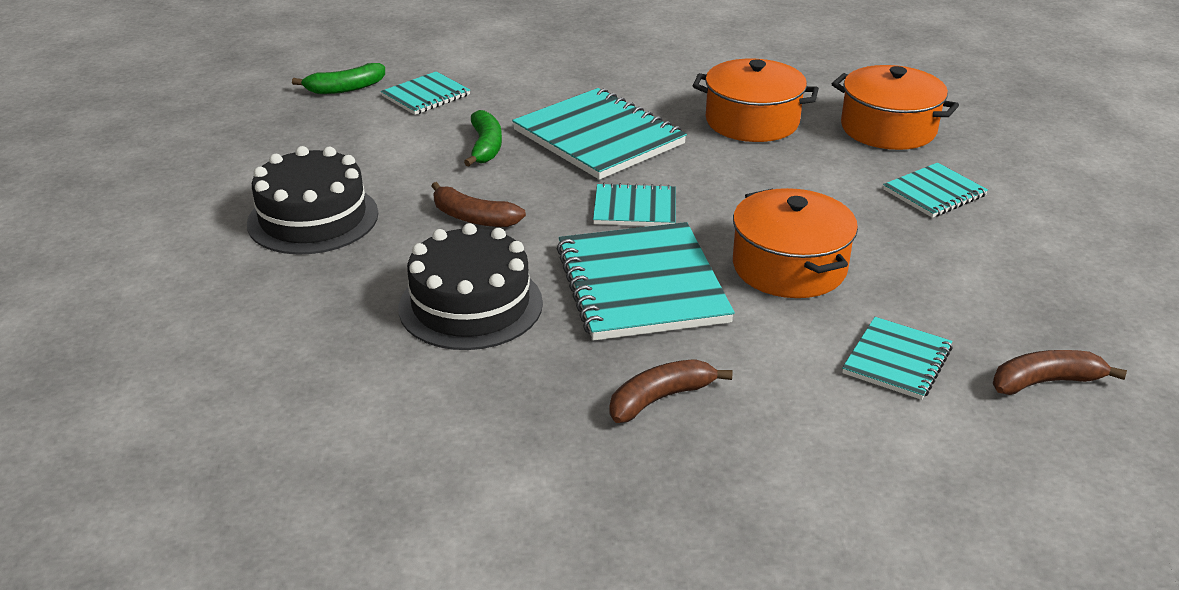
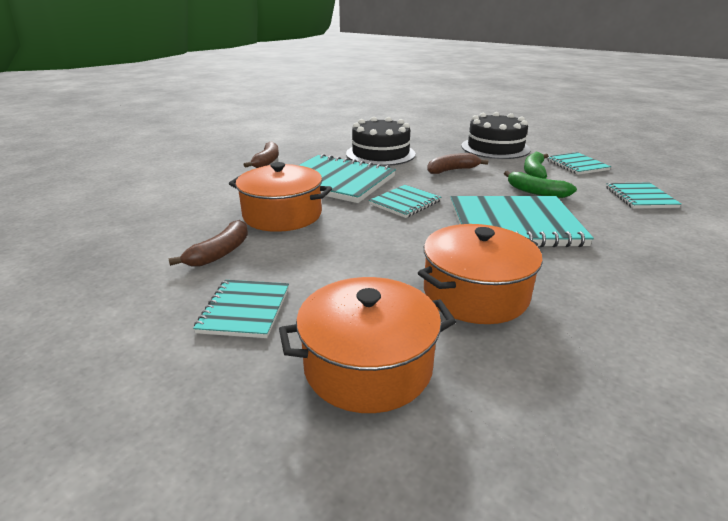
camera: 130 degrees right, 5 degrees down
green banana [292,63,385,94] -> green banana moved to [524,152,548,179]
turquoise notebook [842,317,953,400] -> turquoise notebook moved to [546,152,611,175]
brown banana [993,350,1127,395] -> brown banana moved to [168,220,248,267]

